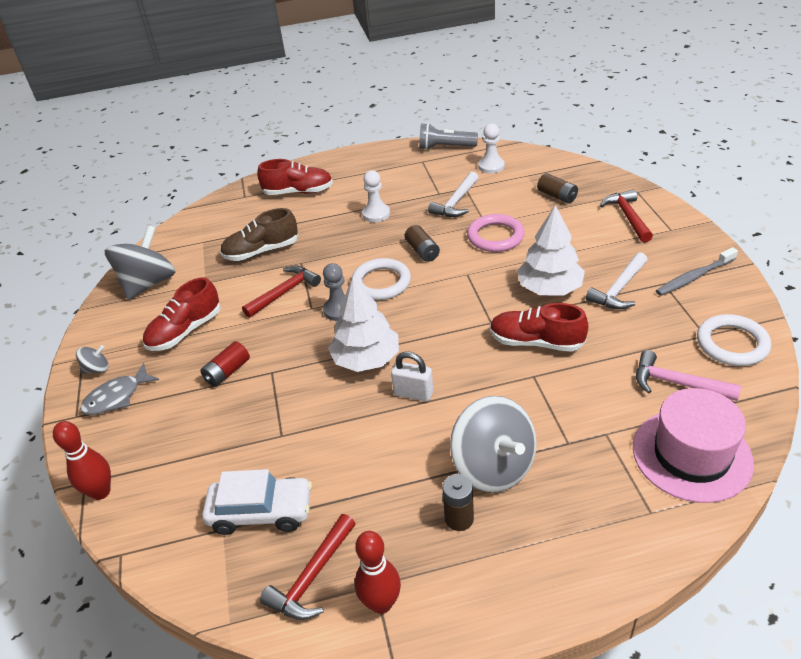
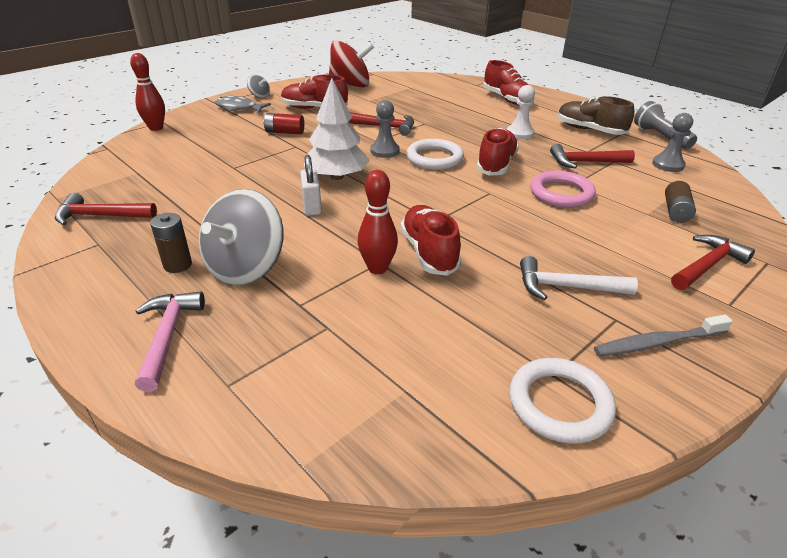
camera: 55 degrees right, 5 degrees down
grey spinning top [105,225,176,300] -> red spinning top [329,40,374,87]
white car [202,469,312,535] -> none
brown shoe [220,208,298,261] -> brown shoe moved to [558,96,634,135]
red bowling pin [355,531,401,614] -> red bowling pin moved to [358,170,398,274]
brown battery [404,225,440,262] -> red shoe [476,128,519,176]
white hammer [428,172,479,217] -> red hammer [550,144,635,168]
white pawn [478,123,505,174] -> grey pawn [652,113,693,172]
white tree [517,205,585,296] -> none
pink hat [633,388,754,503] -> none
pink hammer [636,350,741,401] -> pink hammer moved to [135,292,205,392]
grey toothbrush [656,247,738,296] -> grey toothbrush turned 45 degrees counterclockwise [594,315,733,357]

